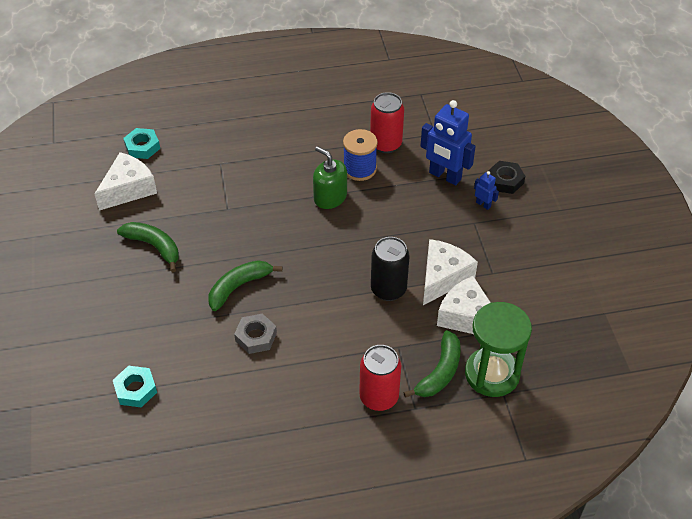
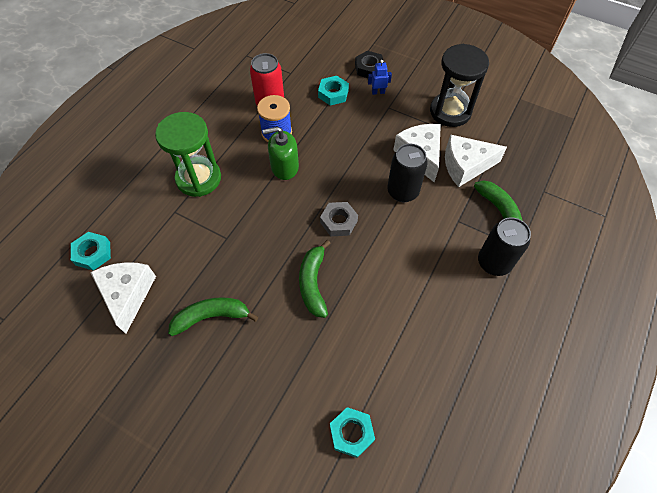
camera: 50 degrees left, 10 degrees up
grey nut [234,313,277,354] -> grey nut moved to [320,202,358,236]
red can [359,345,401,411] -> black can [478,217,531,276]
blue robot [420,100,476,186] -> turquoise nut [318,76,349,106]
green hourglass [465,302,532,397] -> green hourglass moved to [155,112,221,197]
none -> black hourglass [430,44,489,127]

